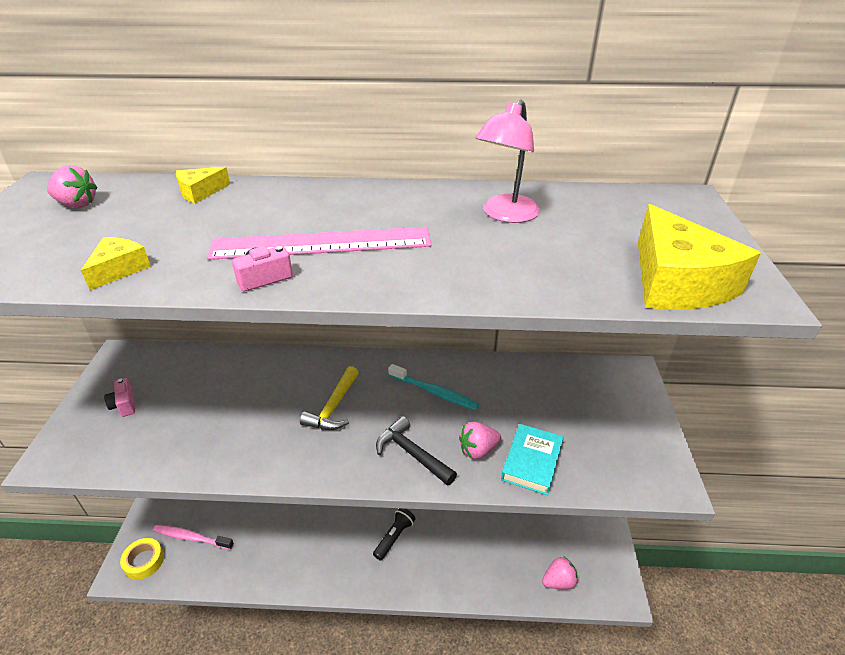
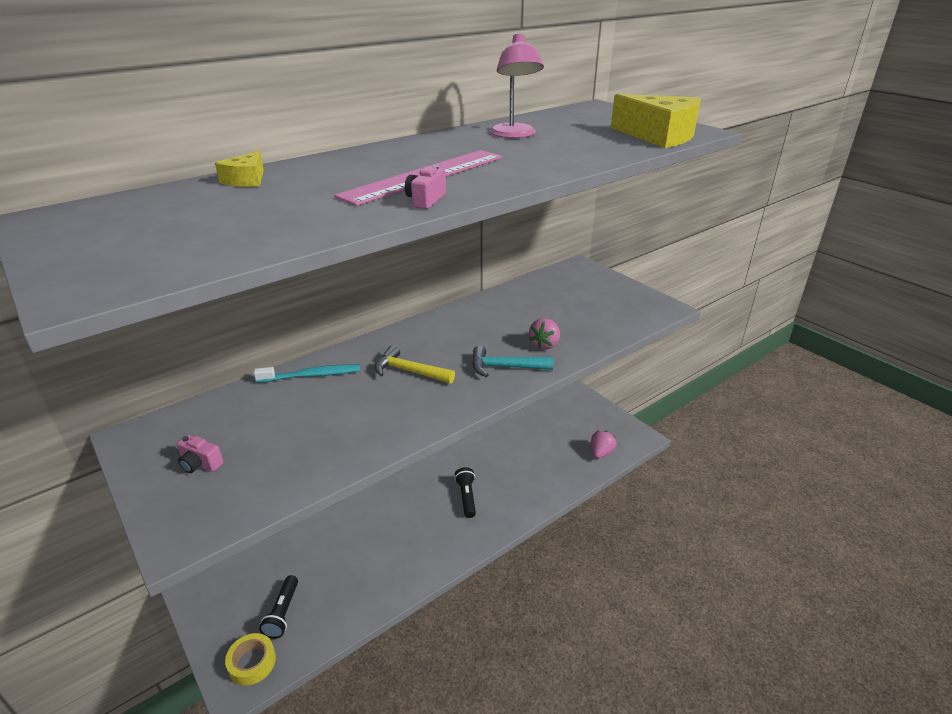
camera: 40 degrees left, 5 degrees down
pink strawberry [47,165,98,208] -> none
yellow cheese [81,237,151,290] -> none
pink toothbrush [153,525,234,550] -> black flashlight [259,575,298,639]
yellow hammer [300,366,359,430] -> yellow hammer turned 135 degrees clockwise [375,345,455,384]
black hammer [376,416,457,486] -> turquoise hammer [472,346,553,377]
turquoise toothbrush [388,364,479,411] -> turquoise toothbrush moved to [254,365,360,383]
turquoise book [501,424,564,495] -> none

